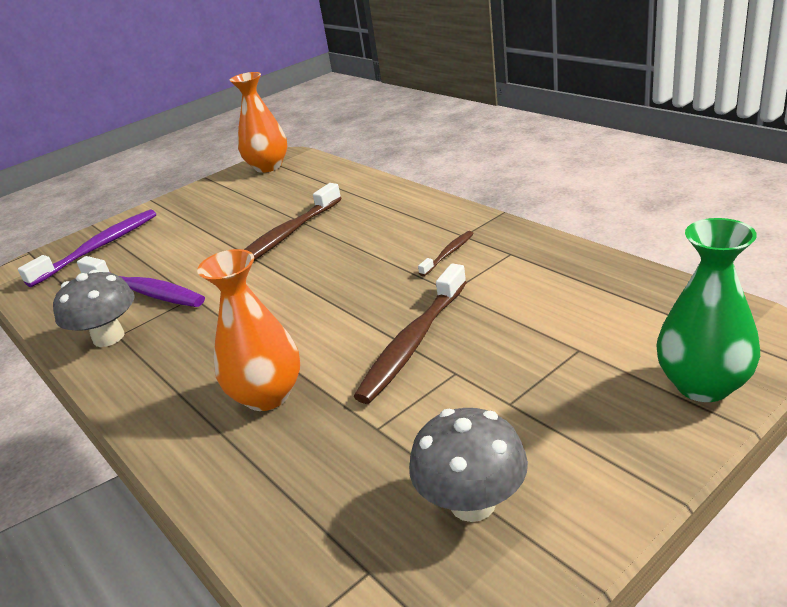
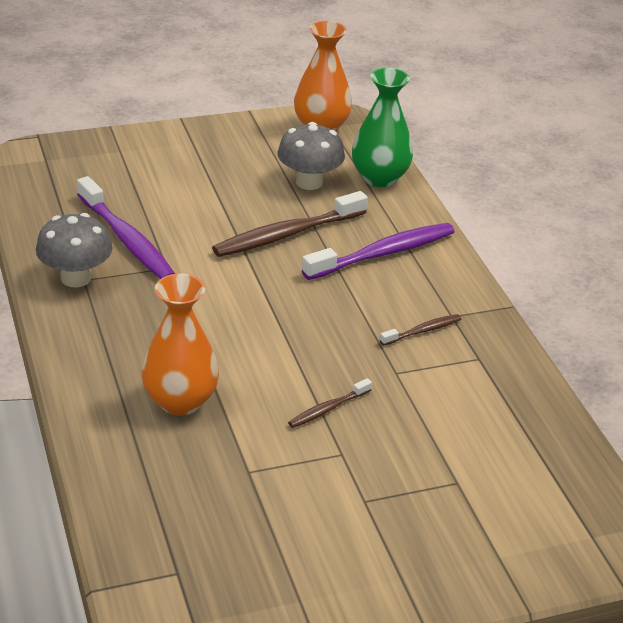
camera: 15 degrees right, 5 degrees up
purple toothbrush [18,209,156,287] -> purple toothbrush moved to [302,223,455,280]
brown toothbrush [354,263,467,404] -> brown toothbrush [288,378,372,428], size x0.50
grey mushroom [409,408,528,522] -> grey mushroom moved to [277,122,345,190]
green vase [657,218,760,402] -> green vase moved to [352,68,413,187]

